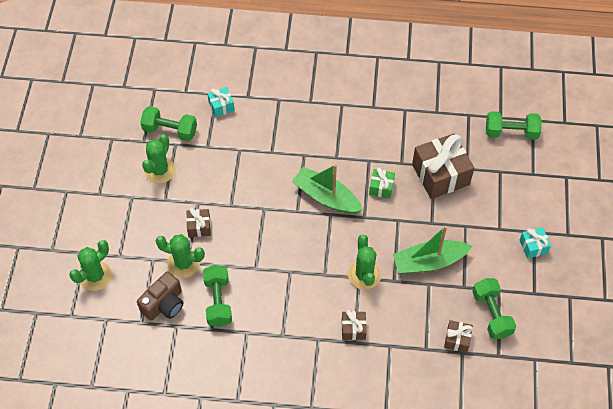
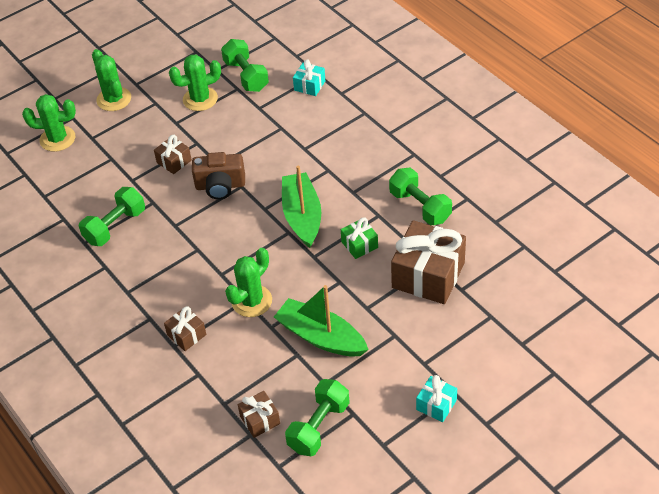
camera: 50 degrees right, 10 degrees down
brown camera [137,272,183,321] -> brown camera moved to [192,152,245,200]
green cactus [156,234,205,278] -> green cactus moved to [92,49,131,111]
green dumbbell [486,111,542,140] -> green dumbbell moved to [389,168,452,225]

